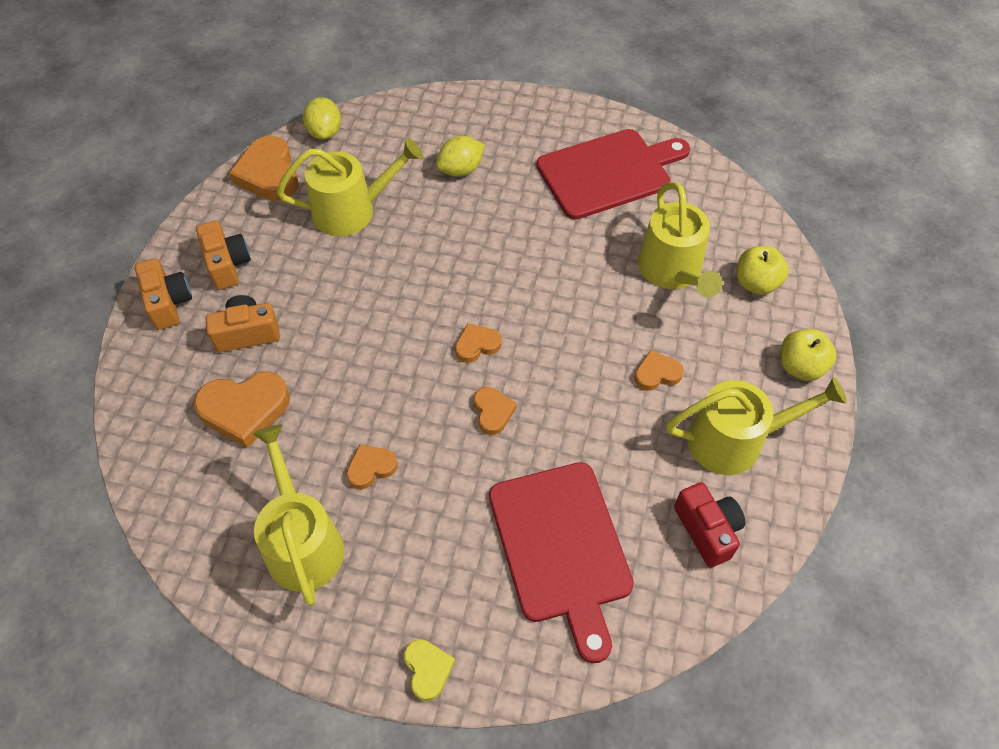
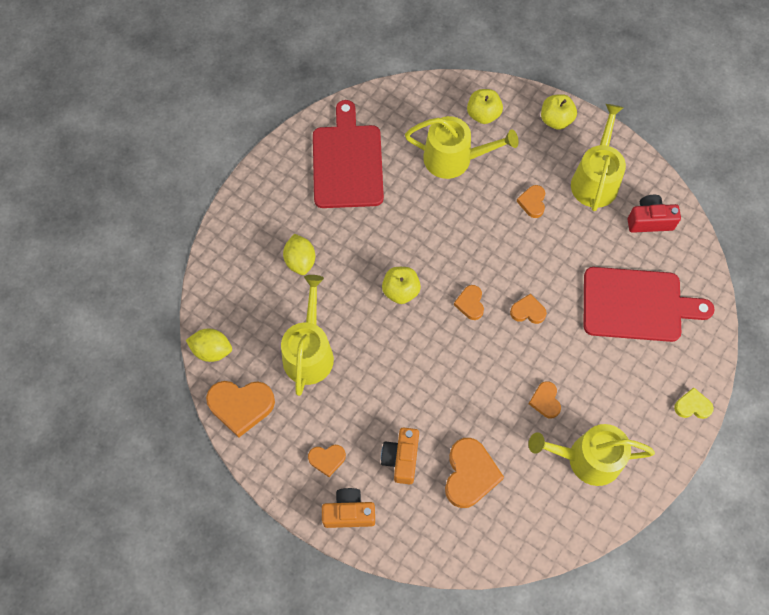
camera: 70 degrees left, 10 degrees up
orange camera [196,221,251,290] -> orange heart [308,445,346,477]
none -> yellow apple [382,267,421,304]

